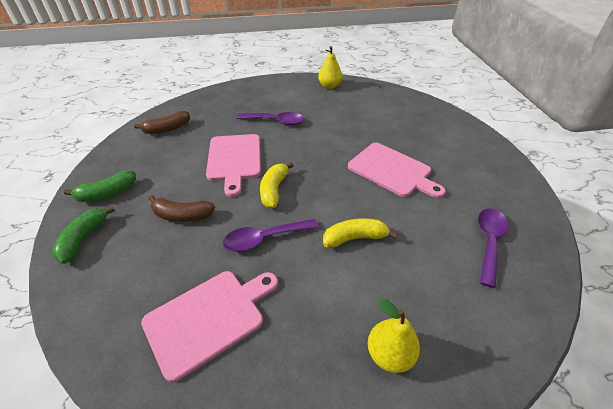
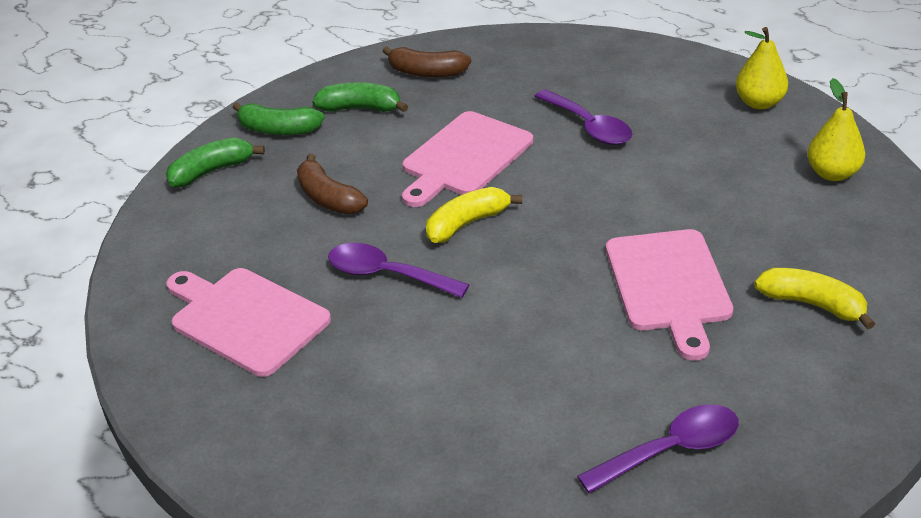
camera: 45 degrees right, 5 degrees down
pink cutting board [141,271,278,382] -> pink cutting board turned 150 degrees counterclockwise [166,268,331,377]
yellow banana [323,218,398,248] -> yellow banana moved to [754,268,875,330]
yellow pear [368,298,420,373] -> yellow pear moved to [807,78,865,181]
none -> green banana [312,82,408,112]

